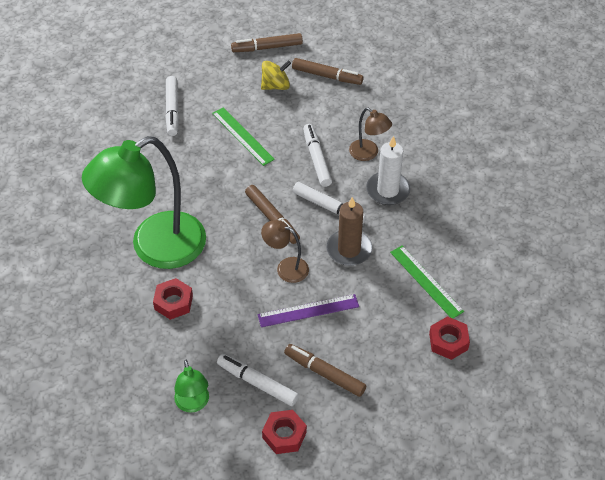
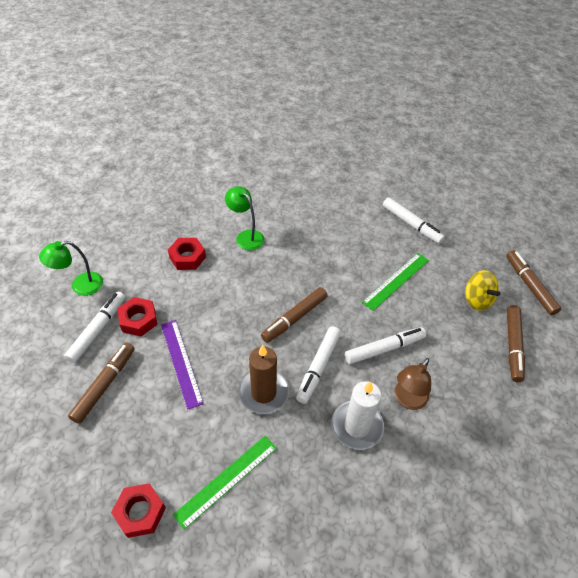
camera: 80 degrees right, 0 degrees up
green lamp [82,136,206,269] -> green lamp [225,186,265,251], size x0.43
white marker [165,76,179,136] -> white marker turned 120 degrees counterclockwise [383,197,445,244]
brown lamp [261,220,309,283] -> none
red nut [262,410,307,454] -> red nut moved to [117,297,158,336]

